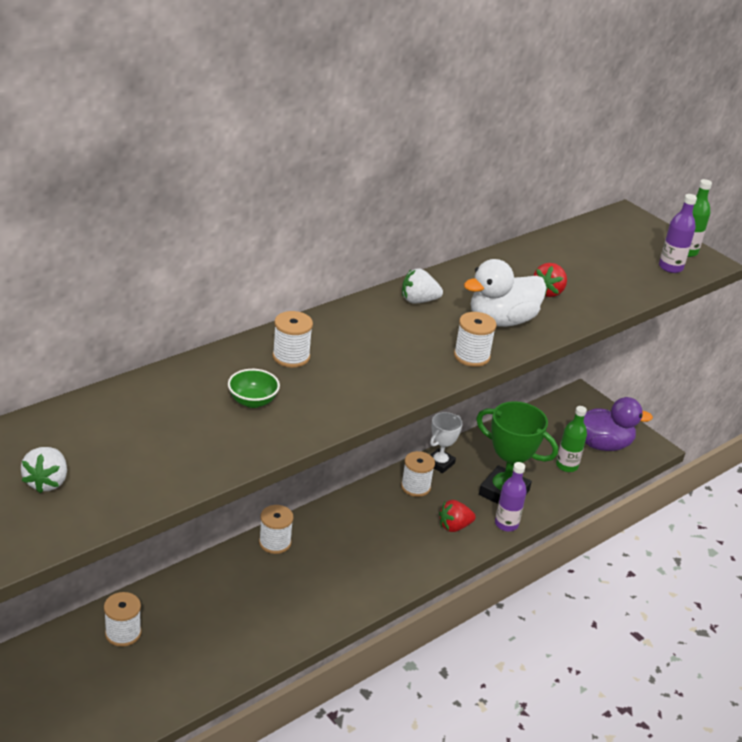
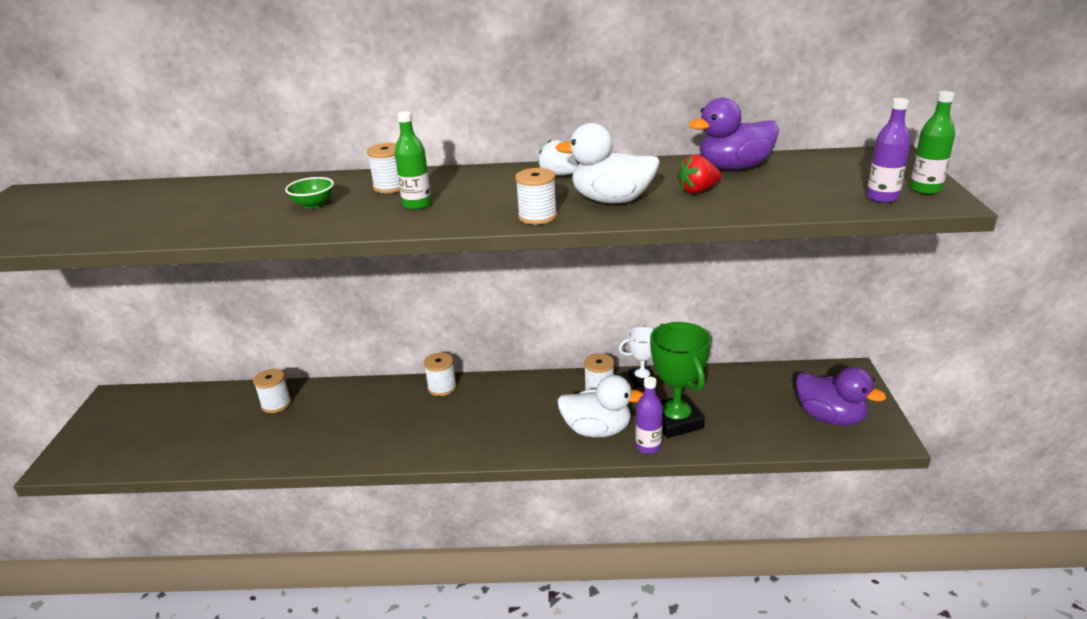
camera: 45 degrees right, 5 degrees down
white strawberry [21,447,67,493] -> none
red strawberry [439,500,476,532] -> white duck [557,375,644,437]
green bottle [556,406,587,472] -> green bottle moved to [395,111,432,210]
none -> purple duck [689,97,779,170]

